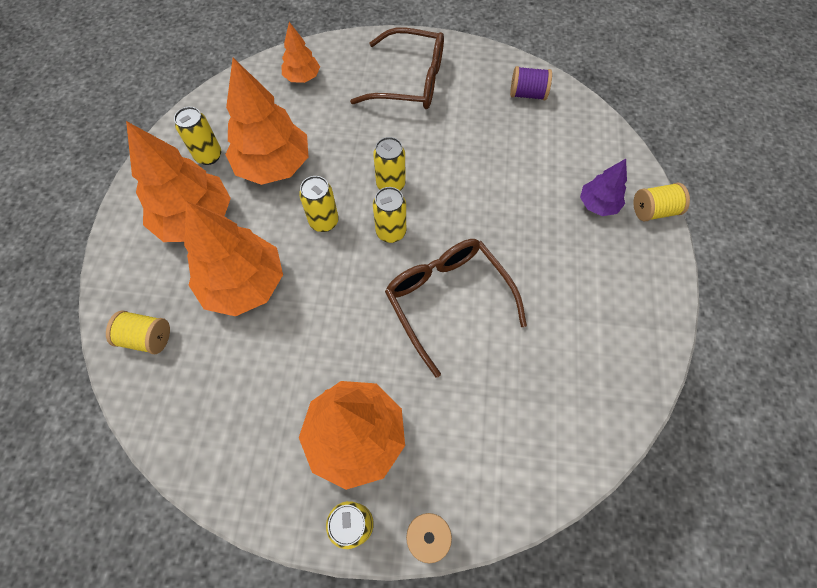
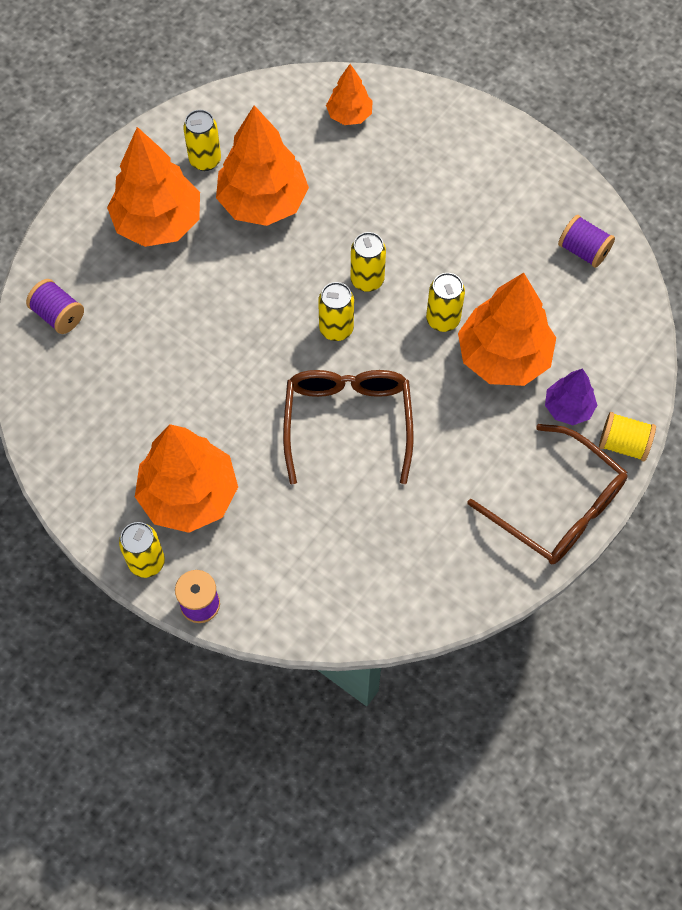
camera: 30 degrees right, 0 degrees up
yellow spool [106,310,170,354] -> purple spool [26,279,84,334]
orange tree [184,201,283,316] -> orange tree moved to [458,273,556,386]
yellow can [299,176,339,232] -> yellow can moved to [426,273,465,332]
brown glasses [350,28,444,109] -> brown glasses moved to [468,424,627,564]

